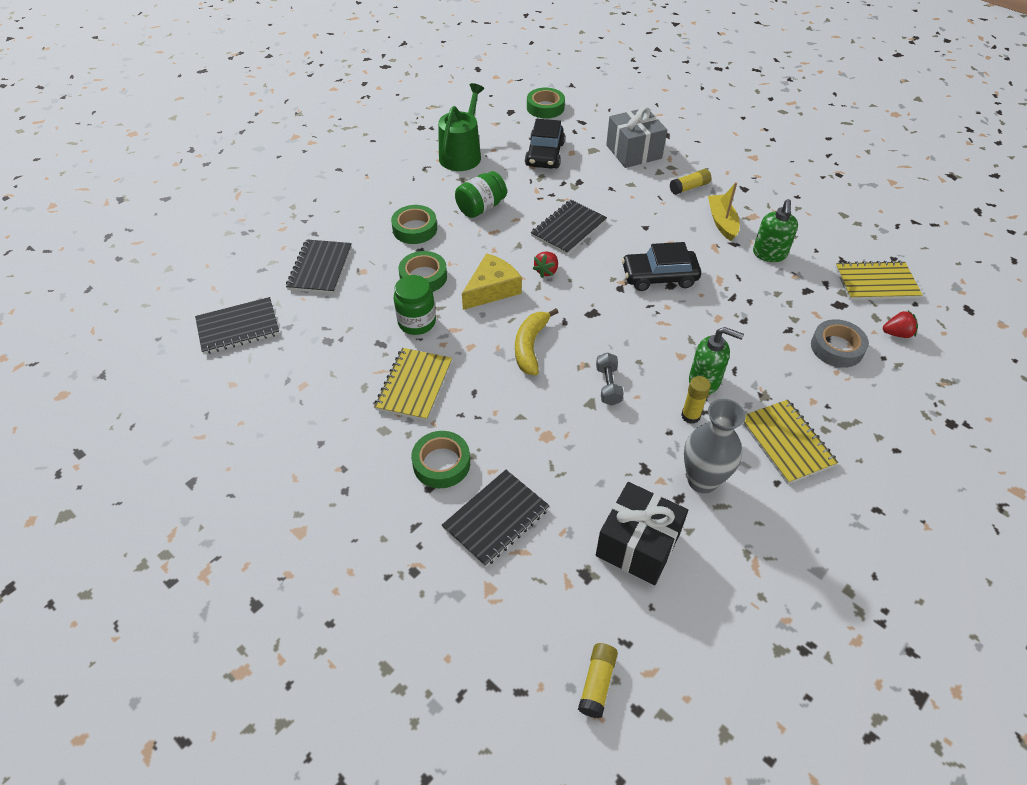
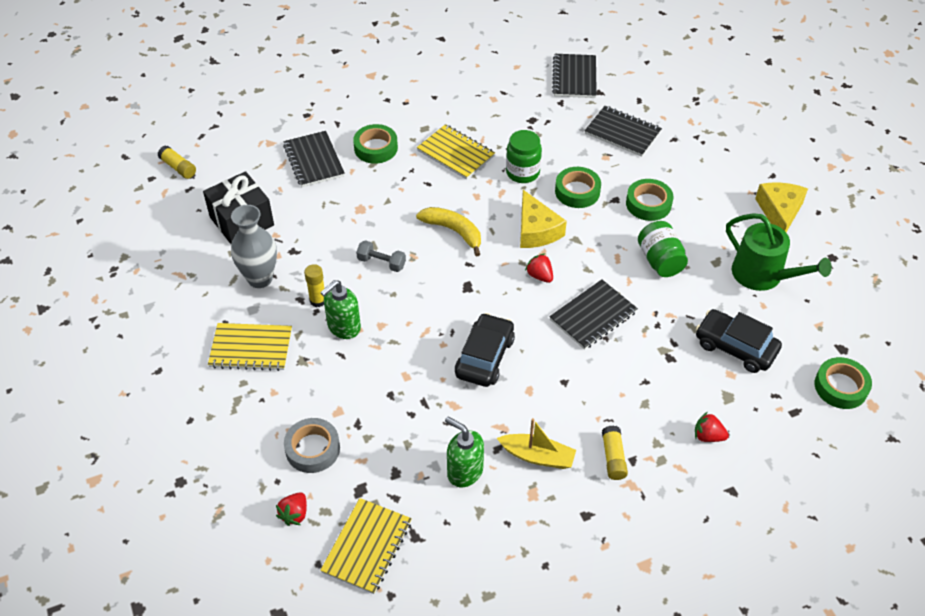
camera: 115 degrees right, 0 degrees up
black notebook [531,200,607,255] -> black notebook turned 75 degrees clockwise [549,279,638,350]
grey gift [606,107,667,168] -> red strawberry [695,412,729,442]
none -> yellow cheese [755,182,808,232]

